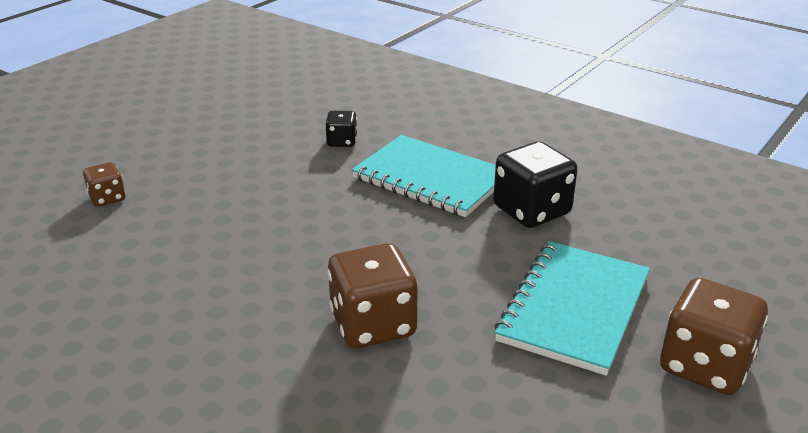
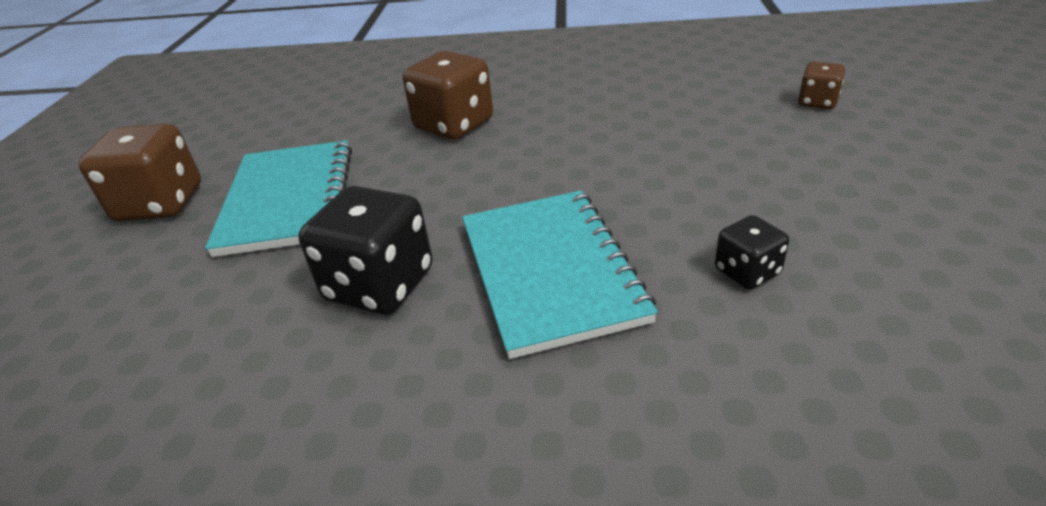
camera: 150 degrees right, 5 degrees up
turquoise notebook [352,135,496,217] -> turquoise notebook turned 75 degrees clockwise [462,191,658,359]

